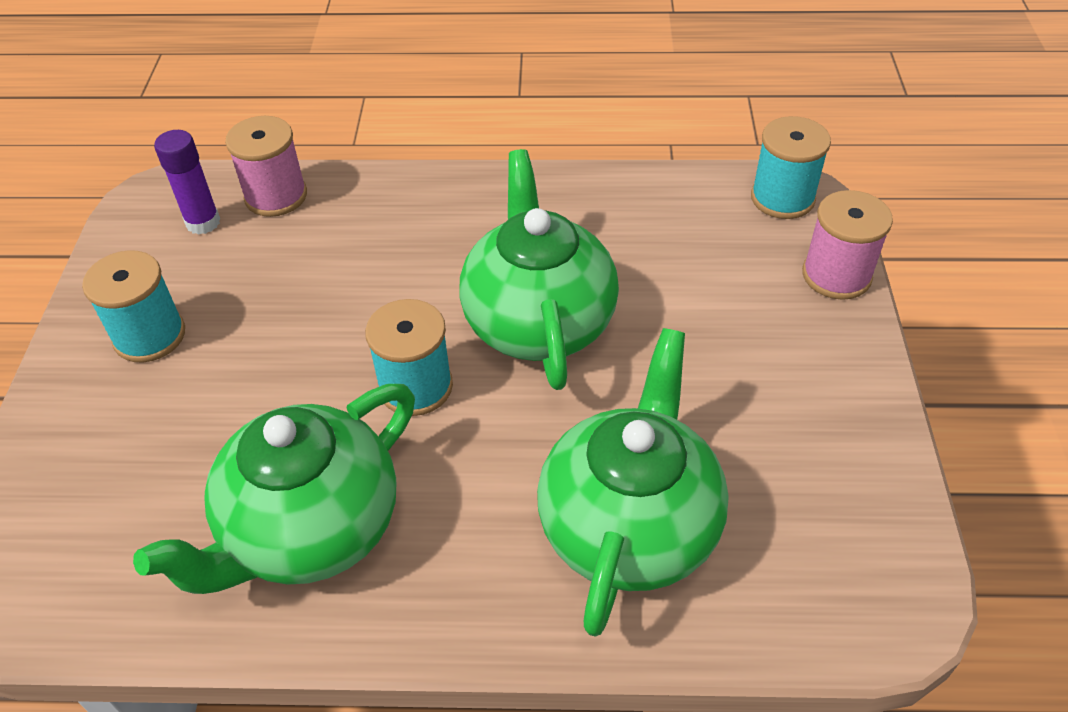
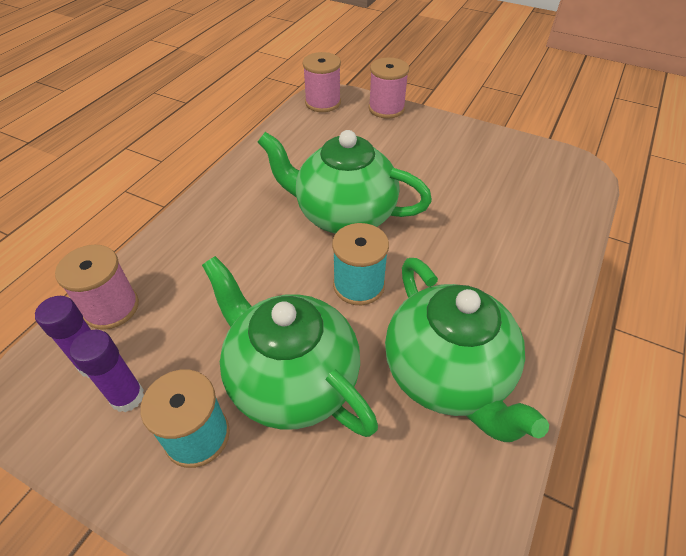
camera: 65 degrees left, 0 degrees up
green teapot [537,328,729,636] -> green teapot moved to [202,256,378,437]
turquoise spool [751,116,831,219] -> pink spool [303,52,341,112]
none -> purple glue stick [70,330,144,412]

